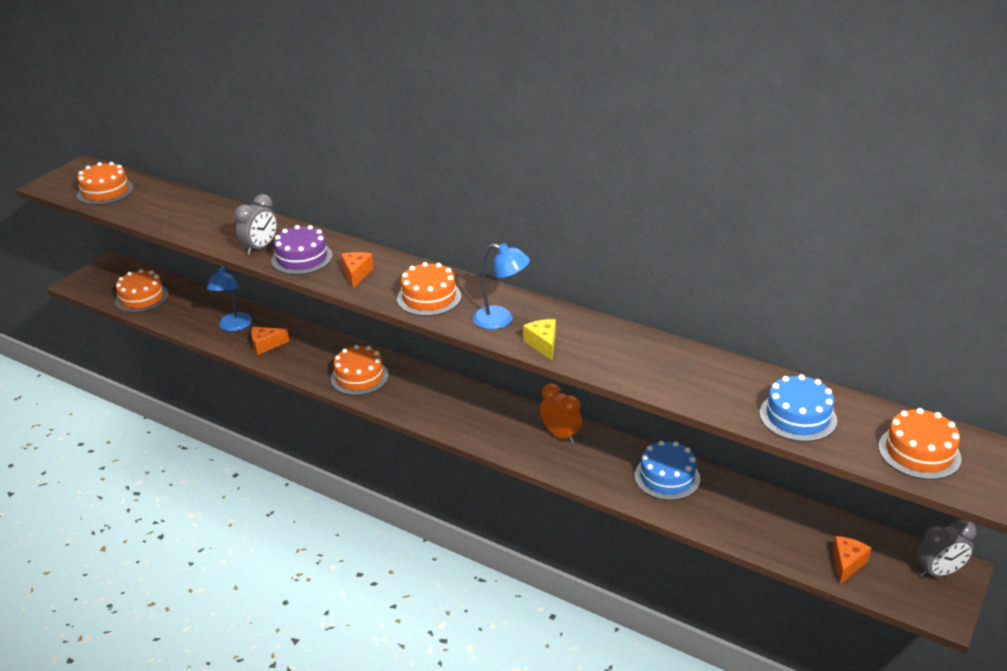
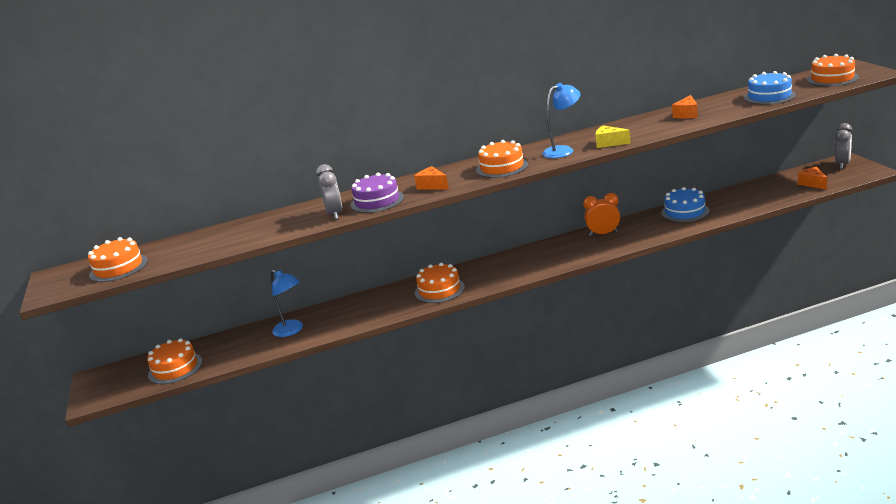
camera: 45 degrees left, 10 degrees down
orange cheese [251,327,289,355] -> orange cheese moved to [672,95,698,119]

